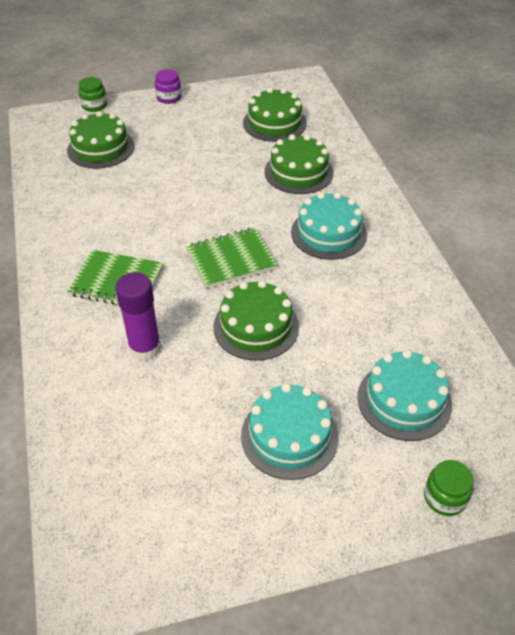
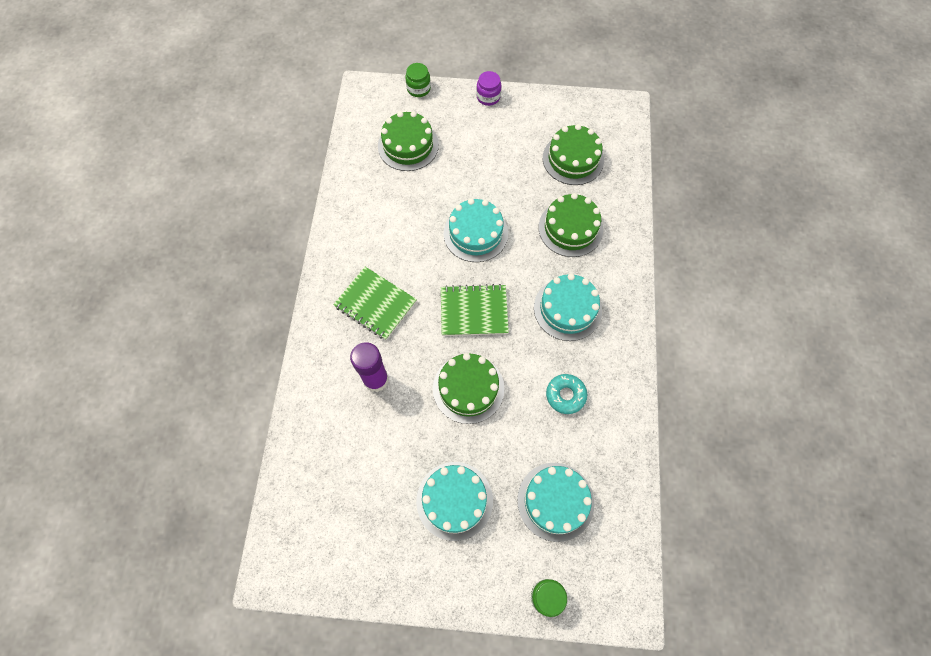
camera: 20 degrees right, 20 degrees up
none -> turquoise cake [444,198,508,262]
none -> turquoise donut [546,374,587,414]

